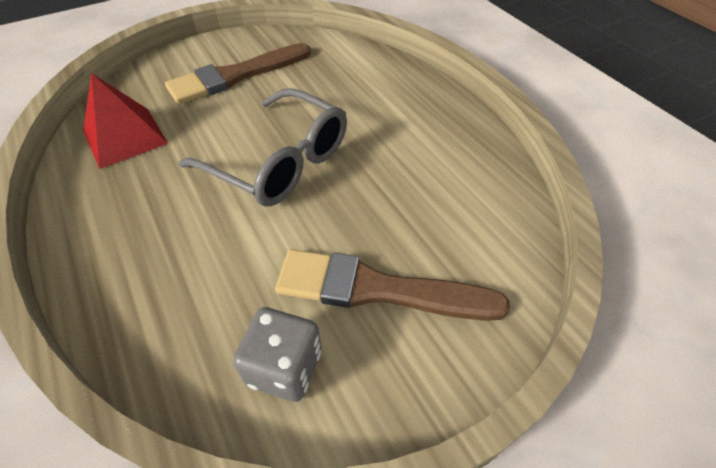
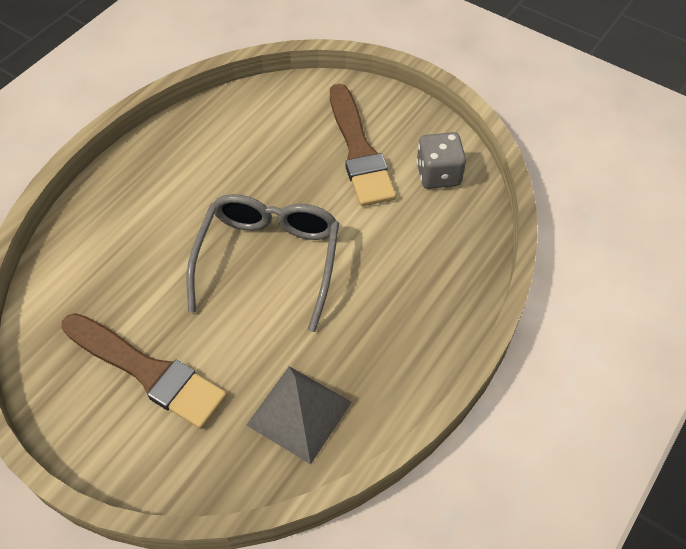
camera: 115 degrees left, 5 degrees up
red pyramid [83,73,168,169] -> grey pyramid [246,366,352,465]

